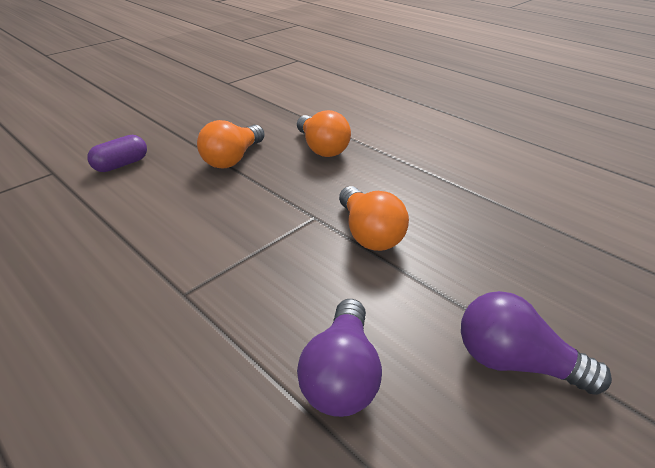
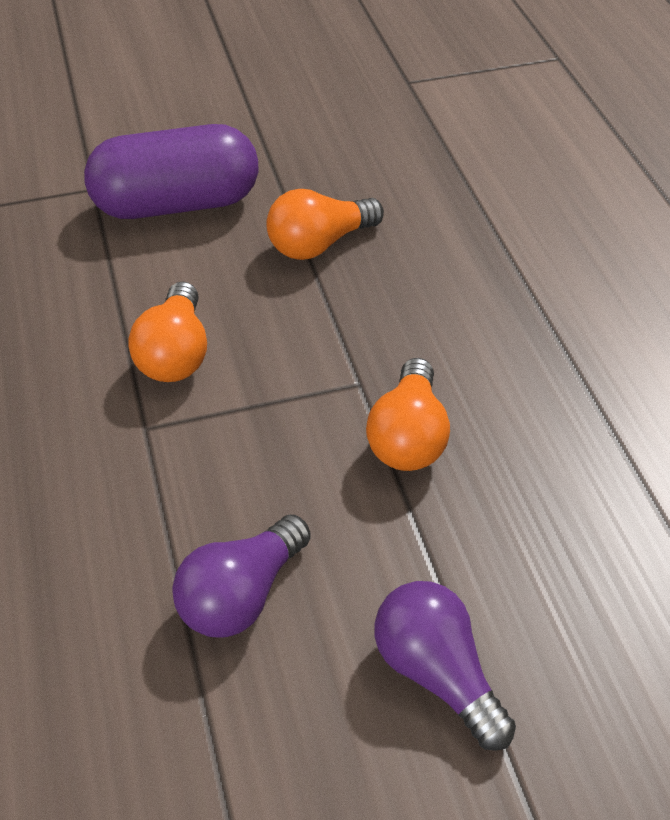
camera: 30 degrees right, 10 degrees up
purple capsule [87,135,147,172] -> purple capsule [84,124,258,219], size x2.09
orange light bulb [297,110,351,157] -> orange light bulb moved to [128,282,207,382]

